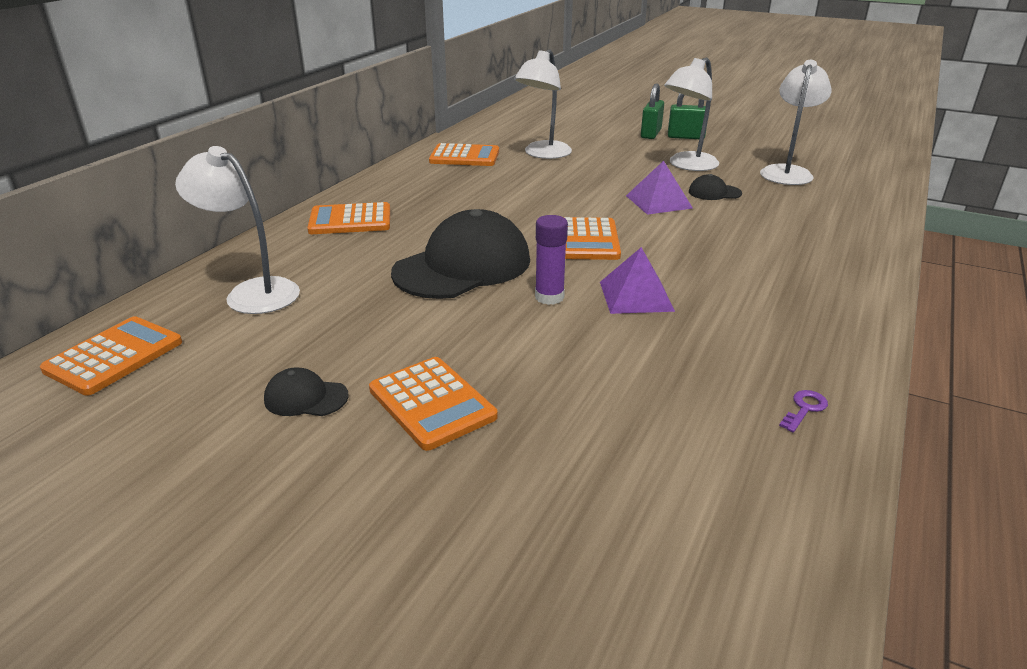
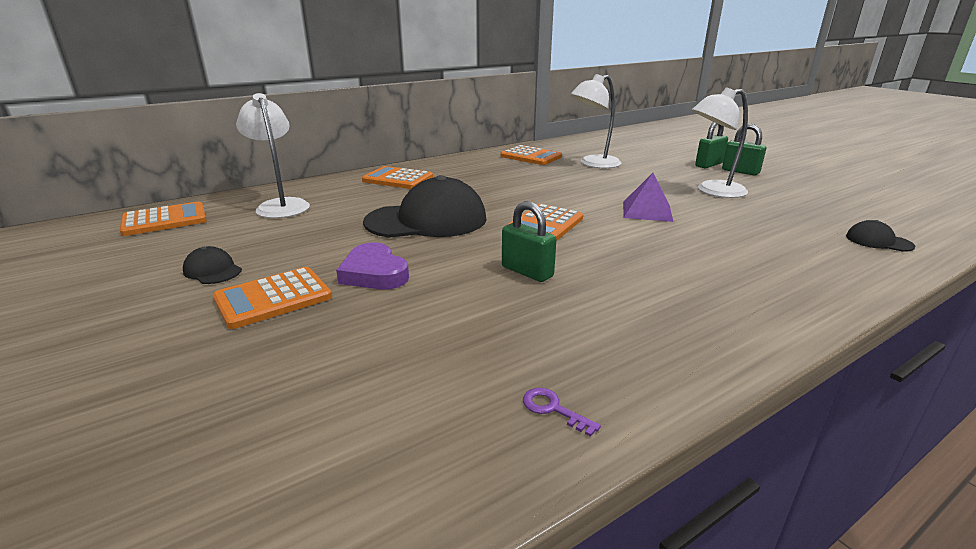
camera: 30 degrees right, 5 degrees down
orange calculator [369,357,497,451] -> orange calculator turned 60 degrees clockwise [213,267,332,329]
purple glue stick [535,215,568,305] -> none
purple pyramid [600,247,675,314] -> green padlock [502,201,557,282]
black cap [689,174,742,200] -> black cap moved to [846,220,915,252]
white lamp [760,60,832,185] -> none
purple key [779,390,828,433] -> purple key turned 120 degrees counterclockwise [523,388,601,437]
none -> purple heart [336,243,409,289]

